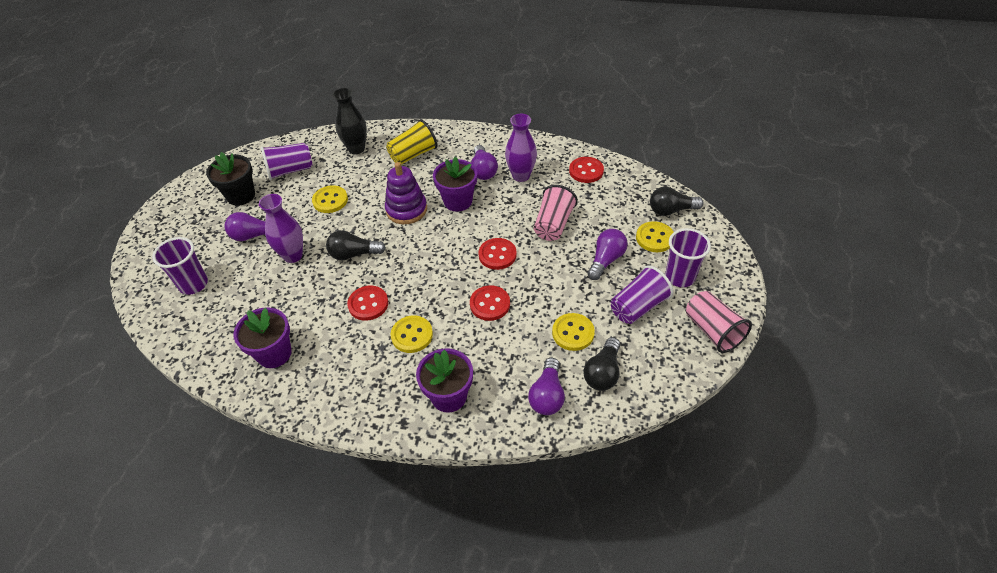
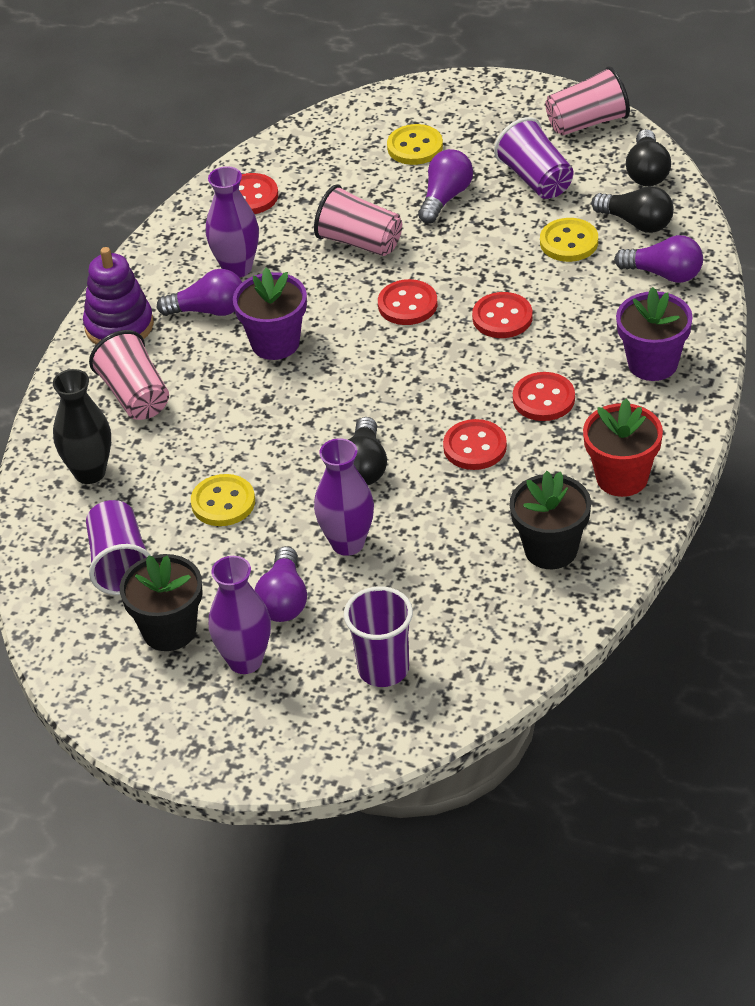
camera: 80 degrees left, 5 degrees down
purple flower pot [233,307,292,368] -> black flower pot [510,471,591,569]
purple stacking toy [385,162,427,224] -> purple stacking toy moved to [83,247,154,345]
yellow cup [386,119,437,165] -> pink cup [89,330,169,420]
yellow button [391,316,433,353] -> red button [513,372,575,421]
purple light bulb [587,229,628,280] -> purple light bulb turned 75 degrees clockwise [418,149,473,224]
black light bulb [650,187,703,216] -> black light bulb moved to [626,129,671,186]
purple cup [665,228,711,287] -> none
none -> purple vase [209,556,271,674]
none -> red flower pot [583,399,663,497]

